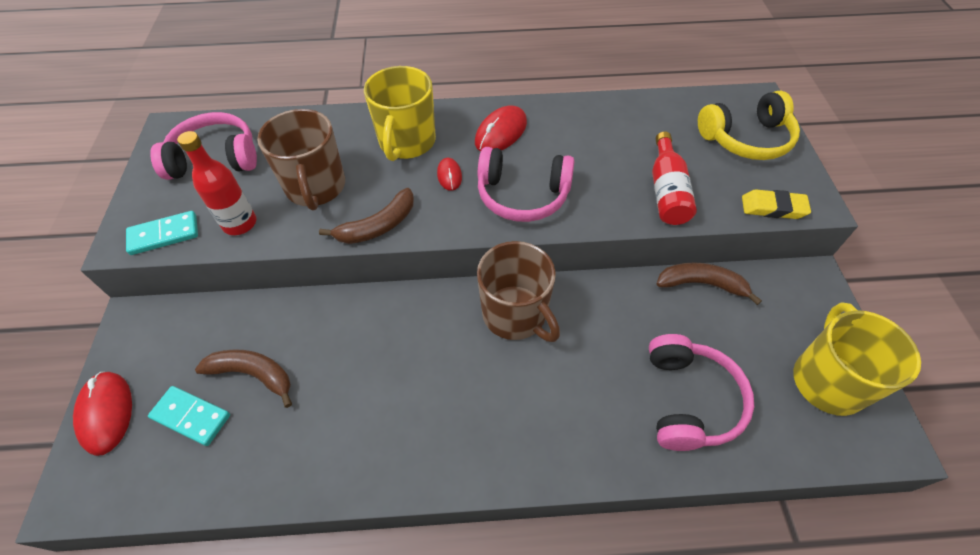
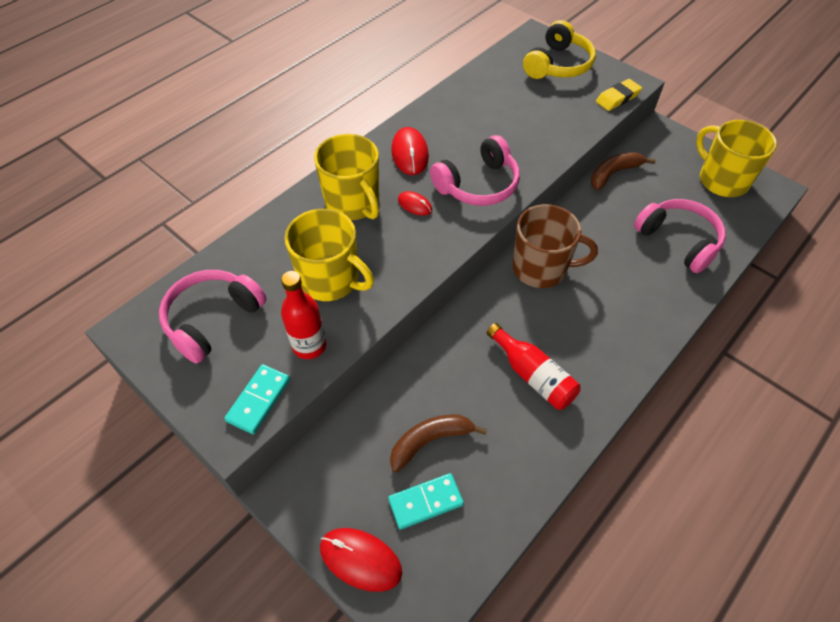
camera: 45 degrees left, 0 degrees up
brown mug [257,109,345,210] -> yellow mug [284,209,374,301]
brown banana [319,188,414,244] -> none
red bottle [652,131,697,225] -> red bottle moved to [487,323,581,410]

